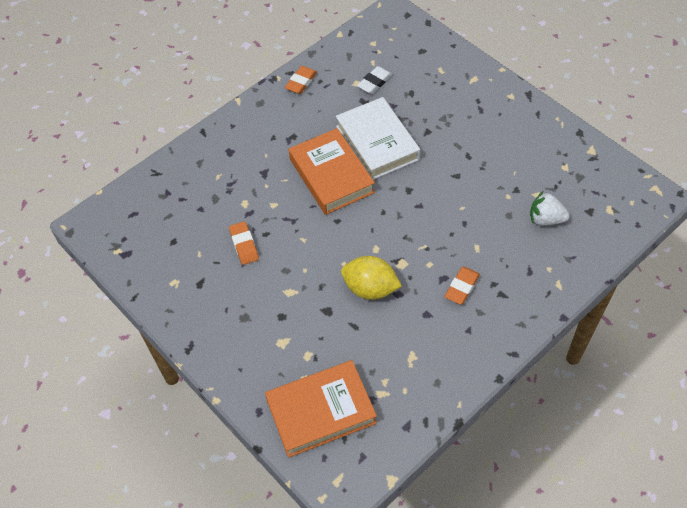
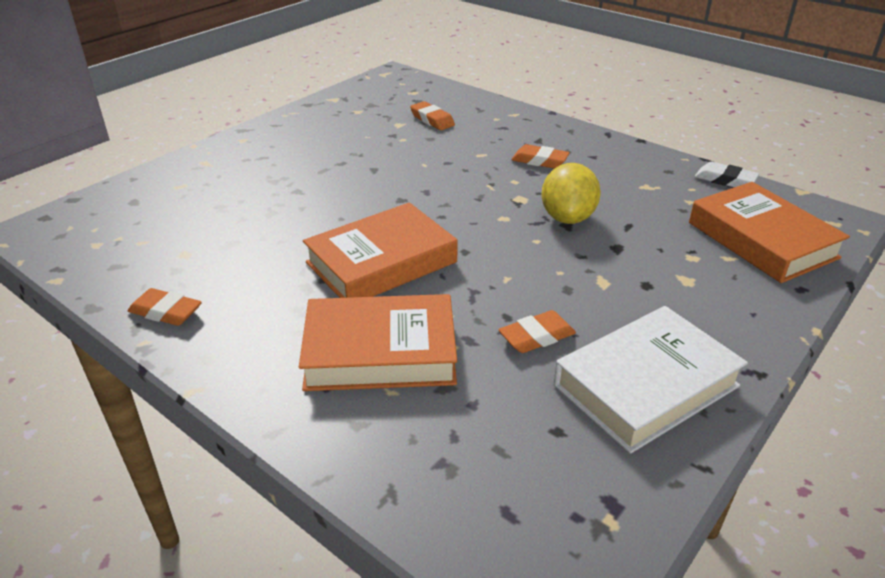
camera: 100 degrees left, 20 degrees down
white book [336,97,420,180] -> white book moved to [553,306,748,454]
white eraser [357,66,393,94] -> white eraser moved to [695,162,759,187]
white strawberry [530,191,570,226] -> orange eraser [410,101,455,130]
none -> orange book [299,294,457,391]

